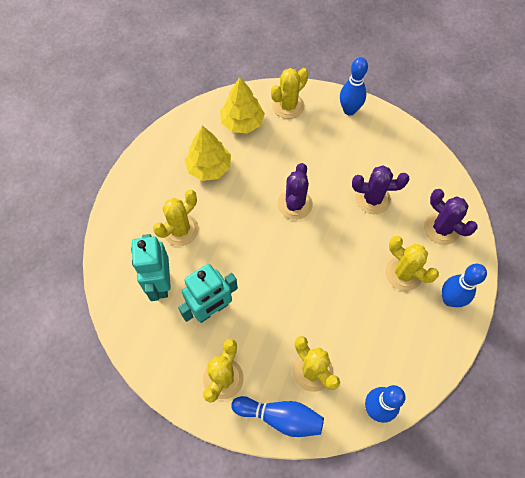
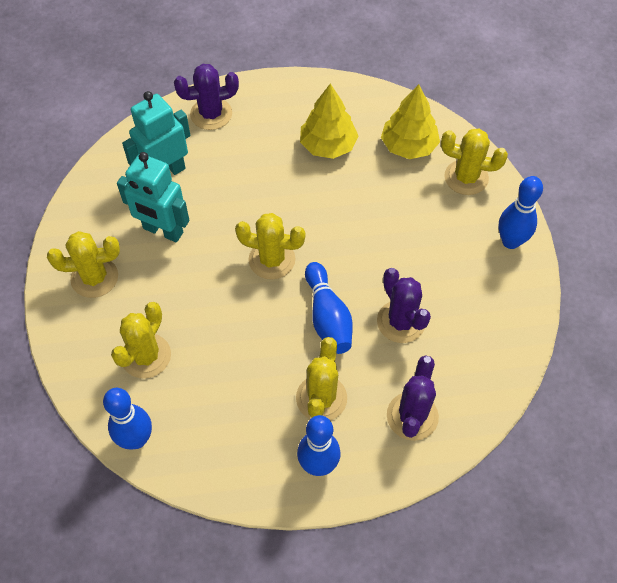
camera: 60 degrees right, 5 degrees down
yellow cactus [153,190,199,246] -> yellow cactus moved to [235,213,305,280]
blue bowling pin [231,396,324,437] -> blue bowling pin moved to [305,262,353,354]
purple cactus [277,163,313,220] -> purple cactus moved to [174,64,239,130]

